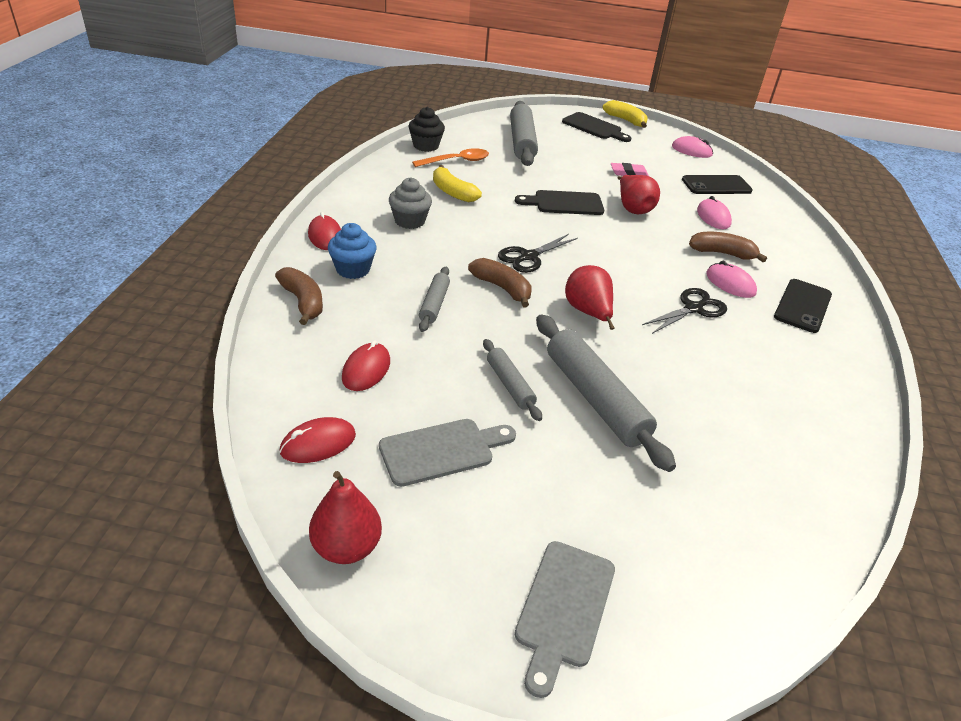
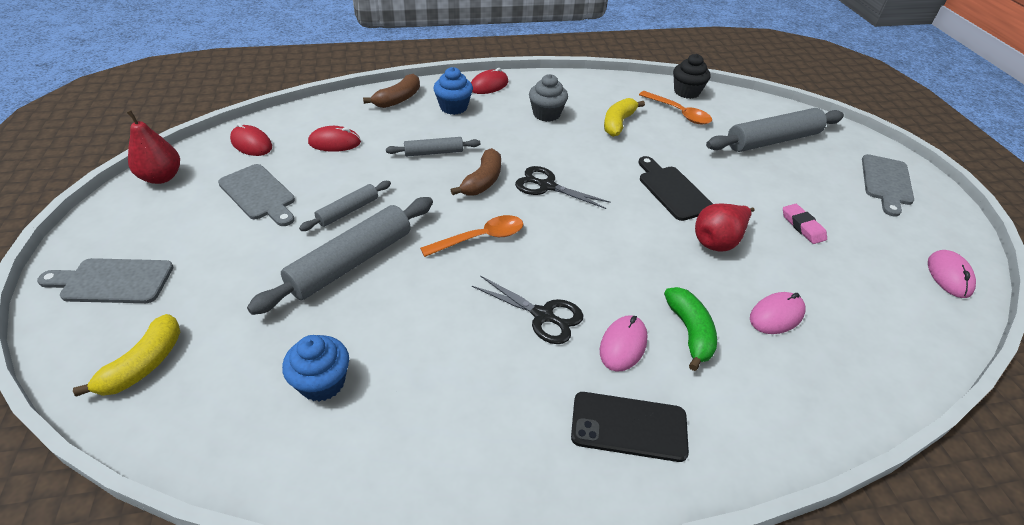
camera: 70 degrees right, 5 degrees up
black cutting board [562,112,631,142] -> grey cutting board [862,154,914,217]
red pear [565,265,614,330] -> orange spoon [420,215,523,257]
yellow banana [602,100,648,128] -> yellow banana moved to [73,314,180,396]
black phone [682,175,753,194] -> none
brown banana [689,232,767,262] -> green banana [664,287,717,371]
none -> blue cupcake [282,335,349,402]

